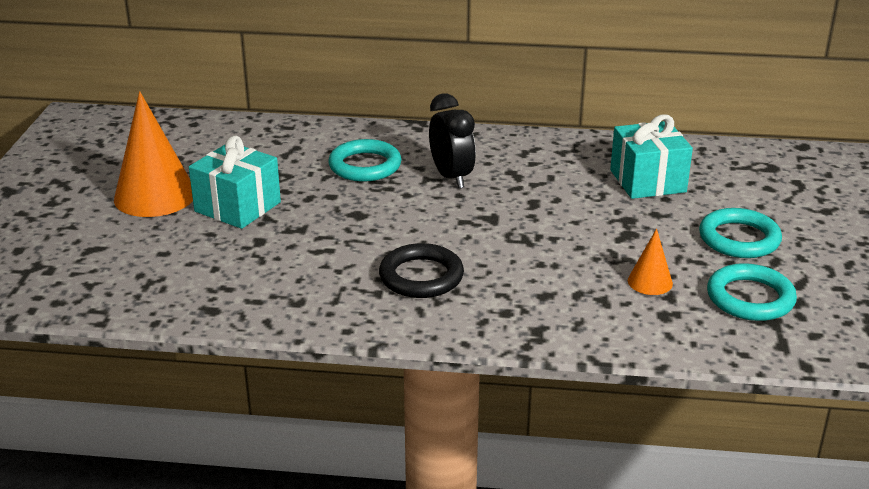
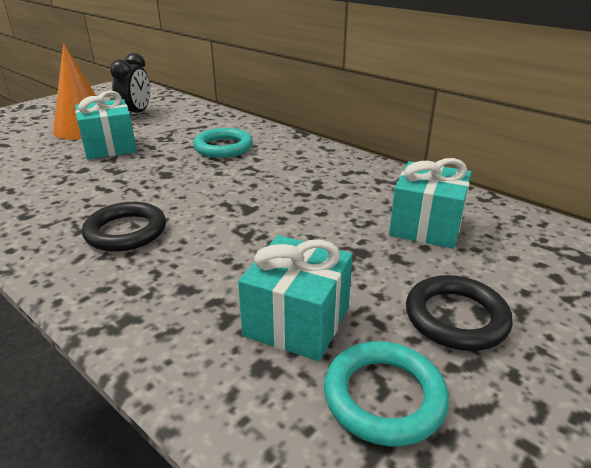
camera: 35 degrees right, 0 degrees up
black clock [429,93,476,188] -> black clock moved to [110,53,150,117]
orange cone [628,228,673,295] -> turquoise gift [238,235,353,361]
turquoise ring [699,208,782,258] -> black ring [406,275,513,351]

